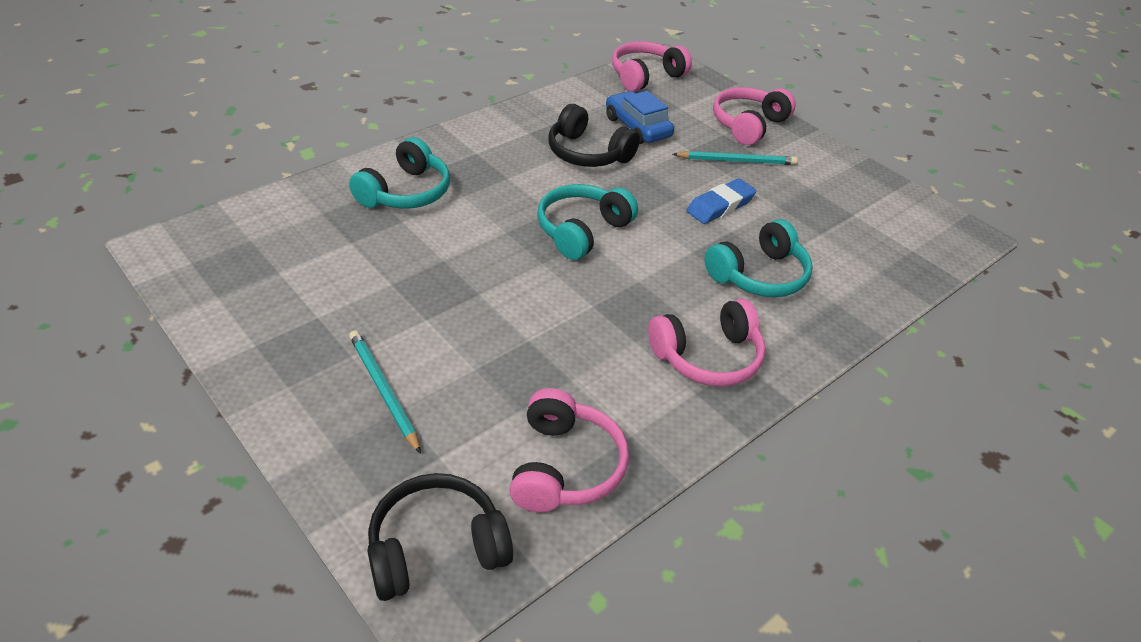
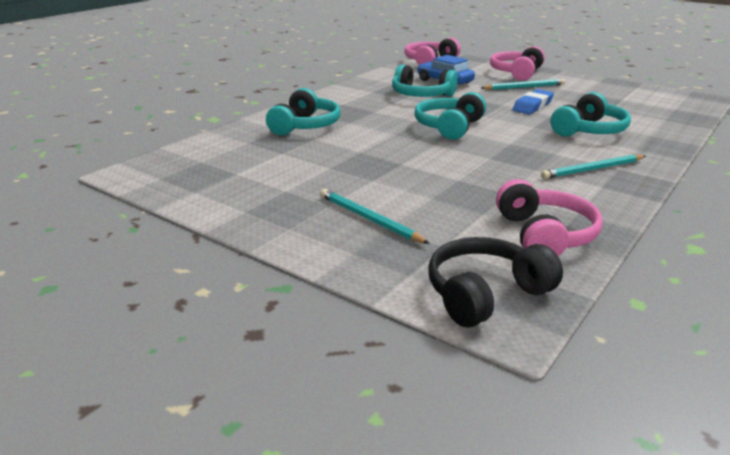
camera: 10 degrees left, 15 degrees down
black headphones [549,104,640,167] -> turquoise headphones [392,65,458,97]
pink headphones [648,299,766,387] -> turquoise pencil [541,154,646,179]

